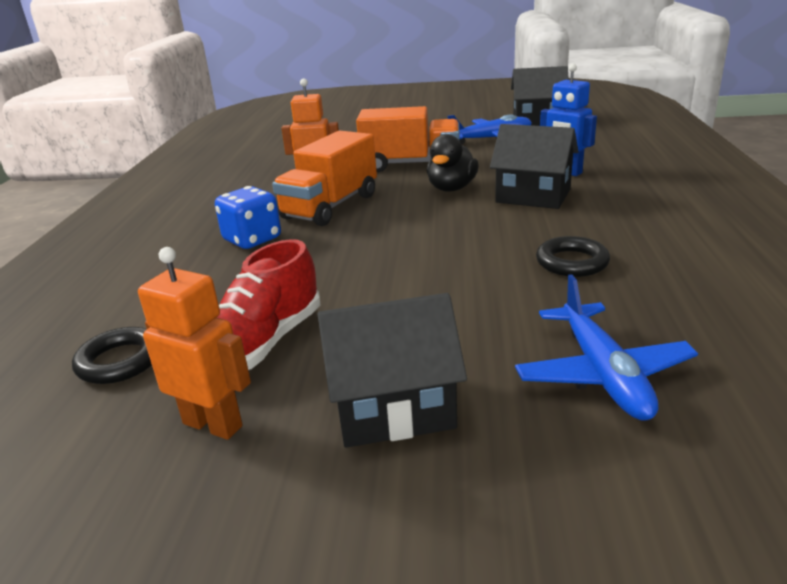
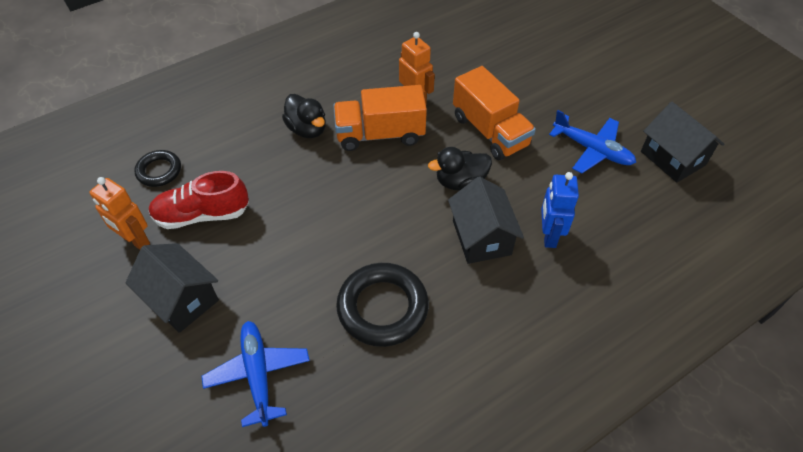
camera: 50 degrees right, 25 degrees up
orange robot [138,247,251,440] -> orange robot turned 135 degrees clockwise [89,177,150,250]
blue dice [215,186,281,249] -> black duck [282,94,326,138]
blue plane [515,274,698,421] -> blue plane turned 120 degrees clockwise [202,321,310,427]
black ring [536,236,610,277] -> black ring [336,263,429,347], size x1.74

